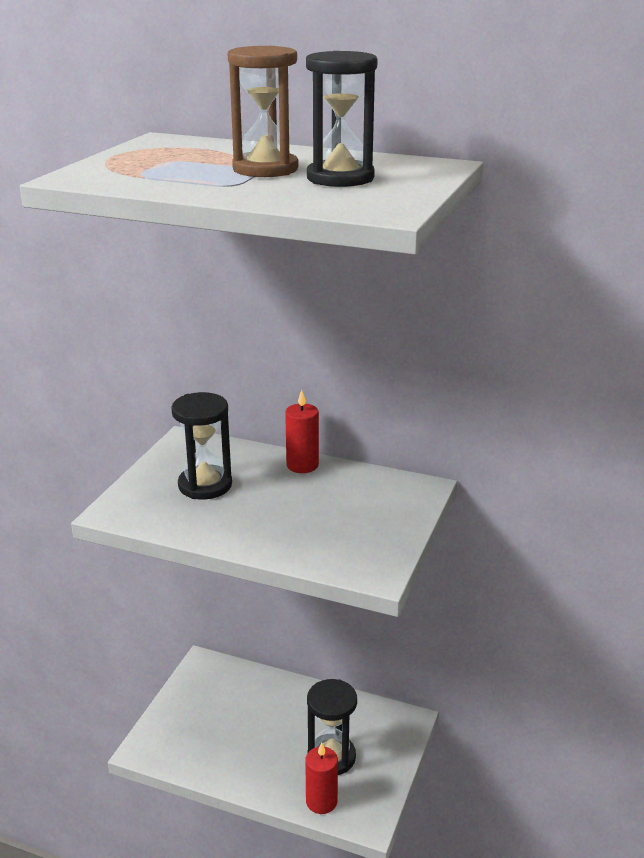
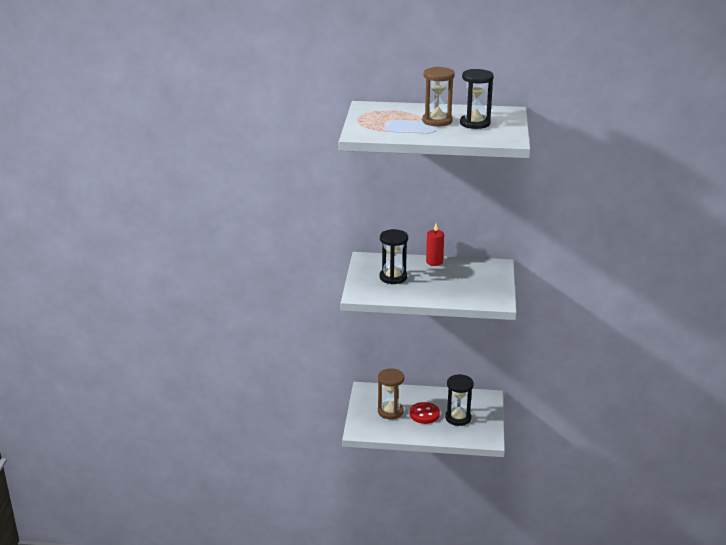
camera: 15 degrees left, 0 degrees up
red candle [305,742,338,814] -> none
none -> brown hourglass [378,368,404,419]
none -> red button [410,402,440,424]

